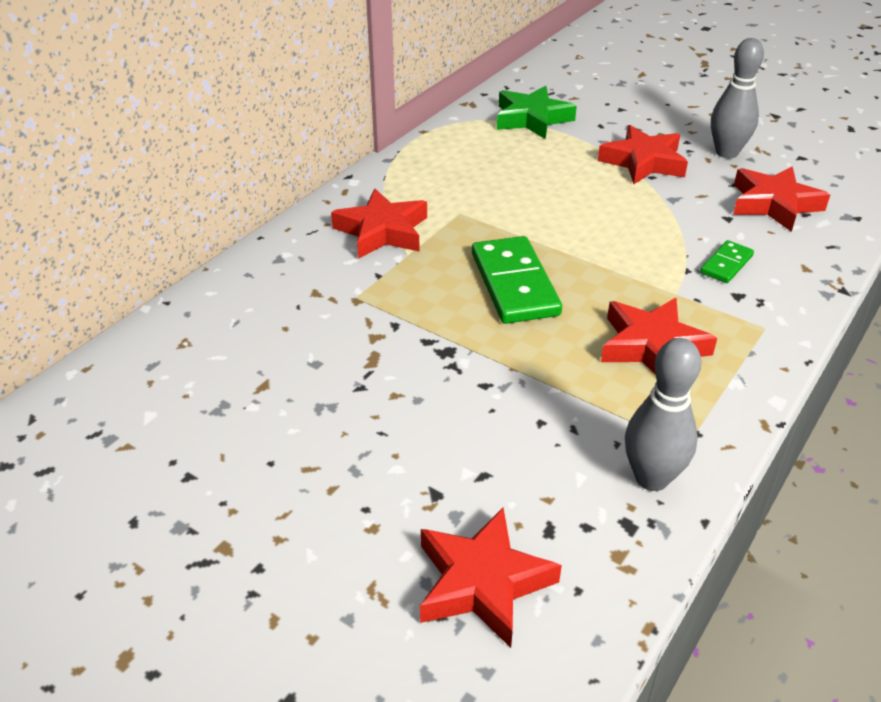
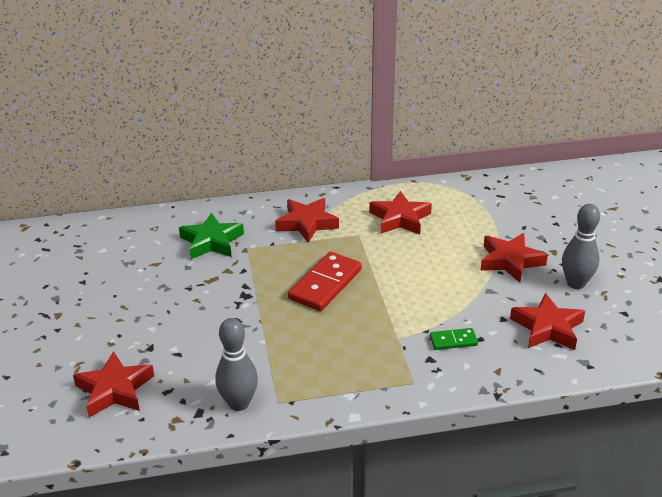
camera: 45 degrees right, 5 degrees down
green domino [472,236,562,324] -> red domino [288,252,362,311]
green star [497,86,577,139] -> green star moved to [179,213,244,259]
red star [601,298,717,375] -> red star moved to [369,191,432,234]

